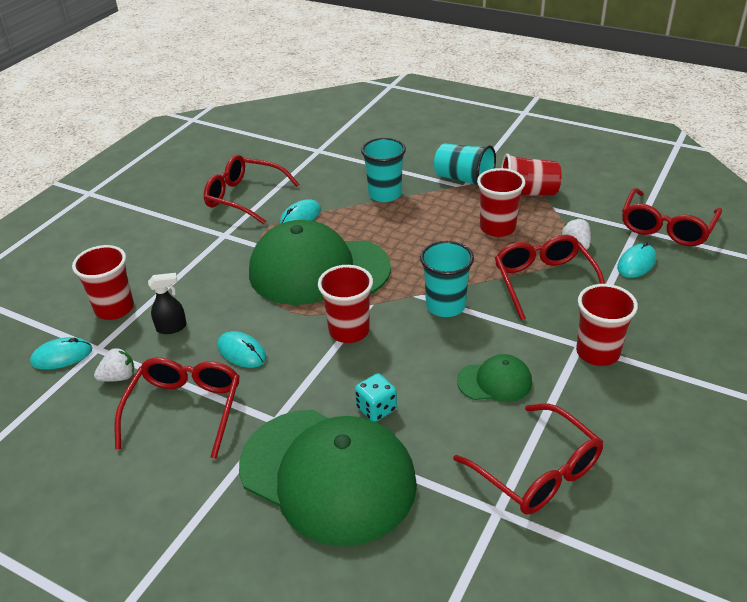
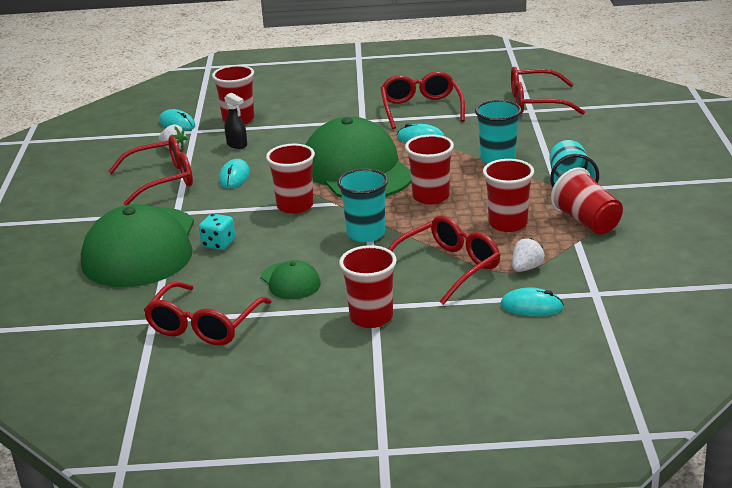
camera: 60 degrees right, 10 degrees down
red glasses [622,188,722,246] -> red glasses moved to [511,67,585,115]
none -> red cup [405,134,454,205]

